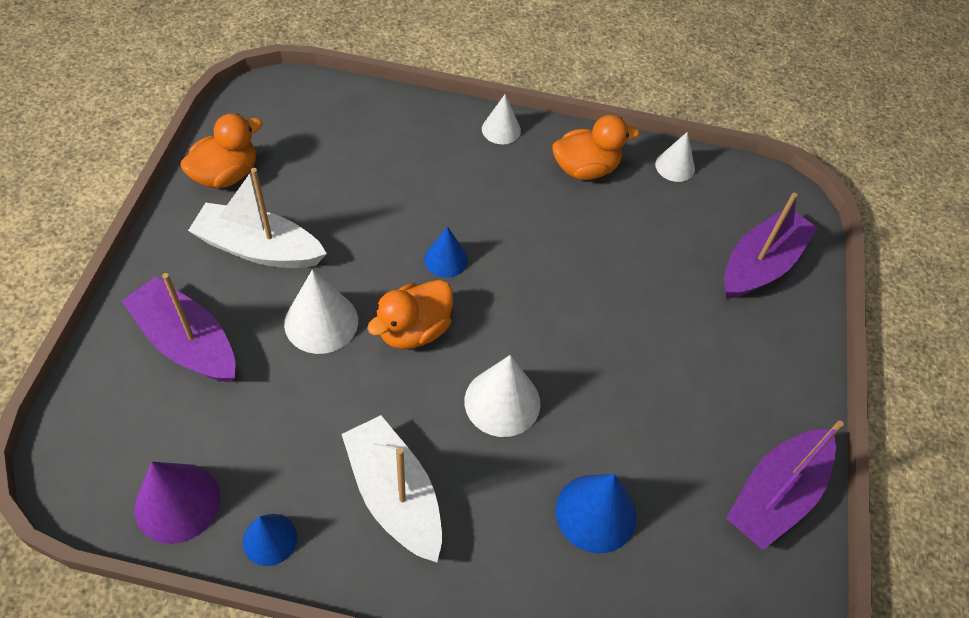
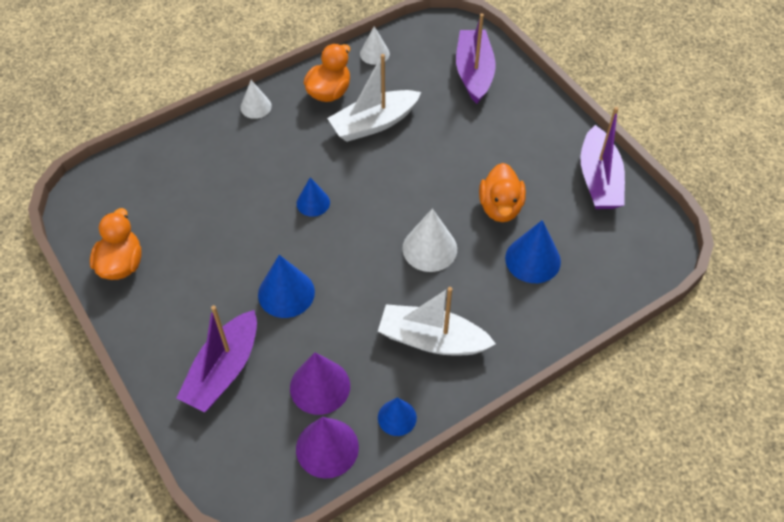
camera: 40 degrees left, 0 degrees up
purple boat [122,273,235,382] -> purple boat turned 60 degrees counterclockwise [176,305,257,412]
white boat [188,168,327,268] -> white boat moved to [327,54,421,142]
white cone [284,270,358,354] -> blue cone [258,255,315,318]
orange duck [367,280,453,349] -> orange duck moved to [479,163,526,222]
none -> purple cone [290,352,350,415]

